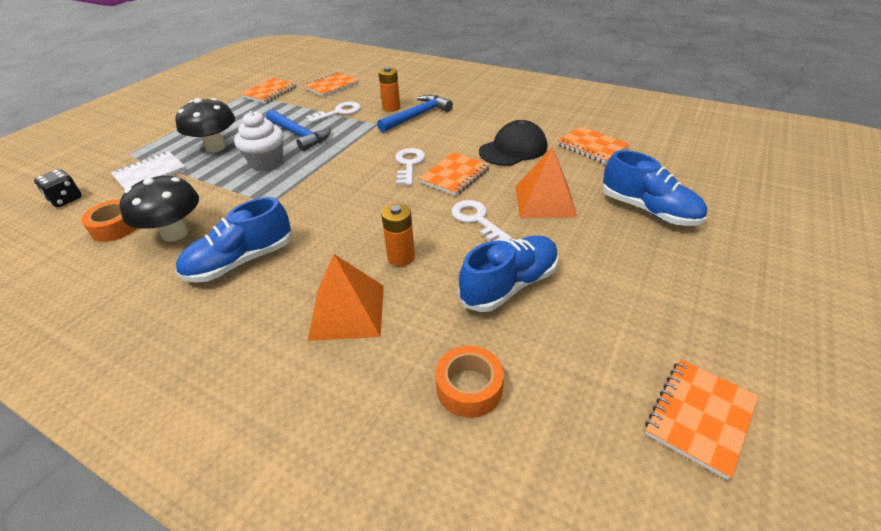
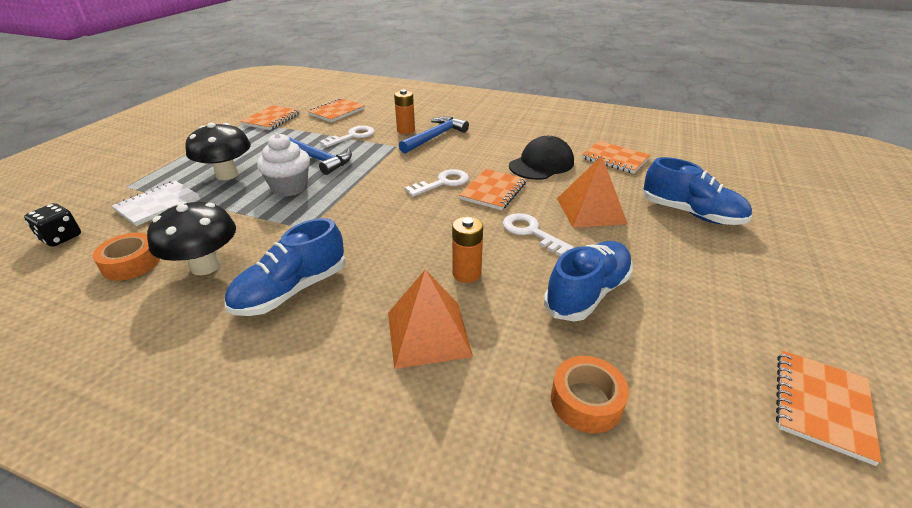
camera: 10 degrees left, 5 degrees down
white key [395,148,425,185] -> white key turned 60 degrees clockwise [405,169,469,197]

